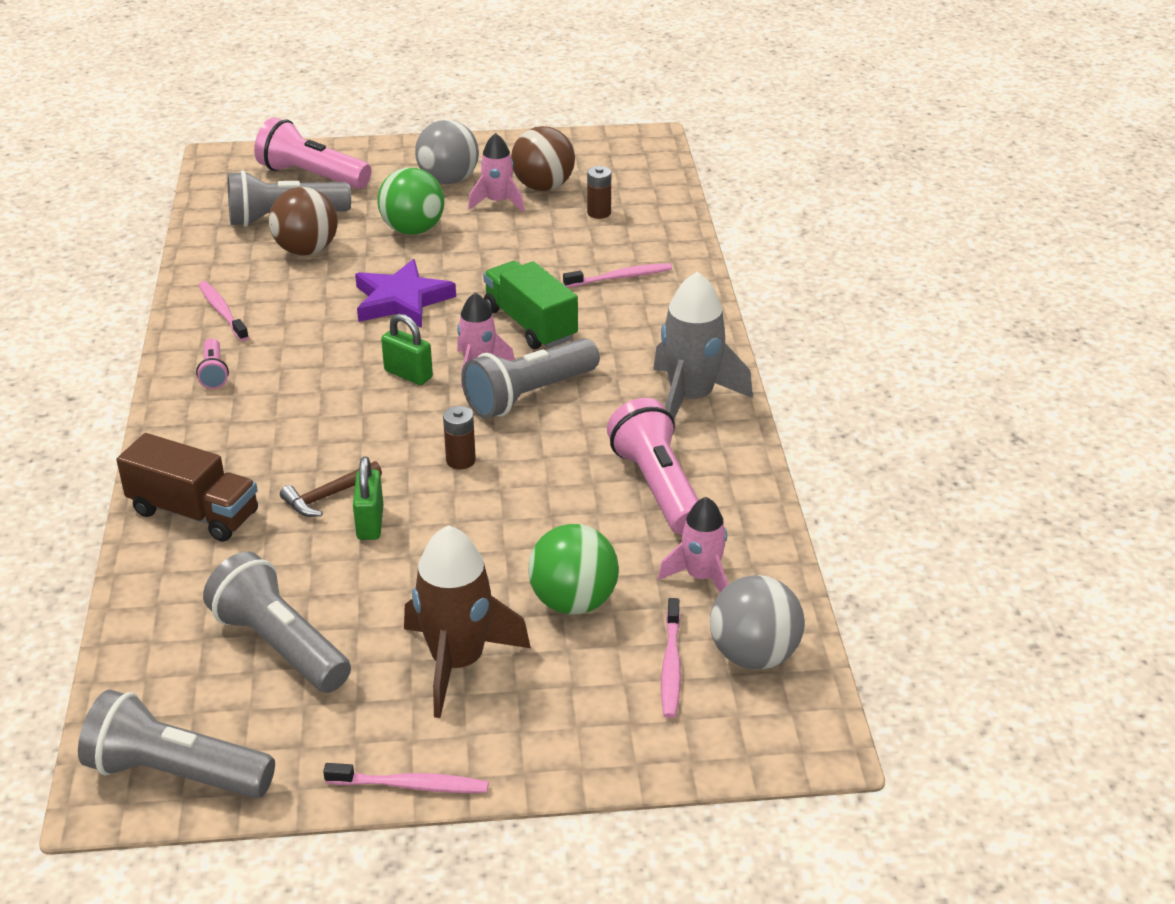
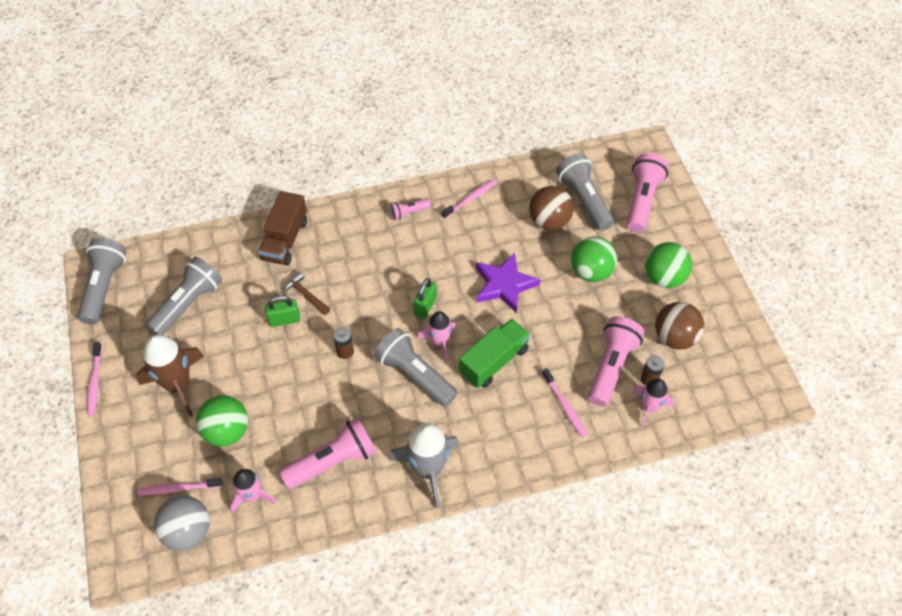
camera: 80 degrees right, 20 degrees up
grey ball [415,120,479,184] -> green ball [645,242,692,288]
pink rocket [468,133,524,212] -> pink rocket moved to [633,378,674,428]
none -> pink flashlight [588,316,644,406]

